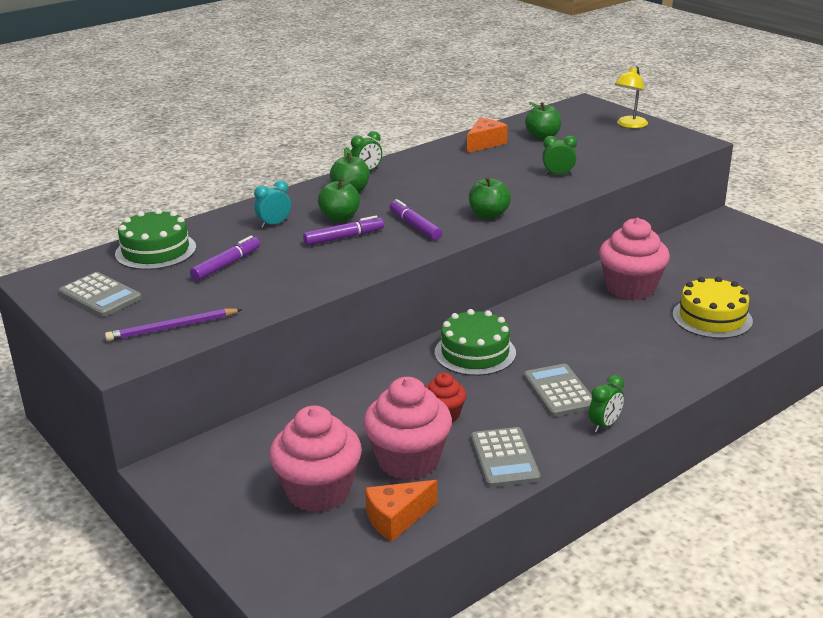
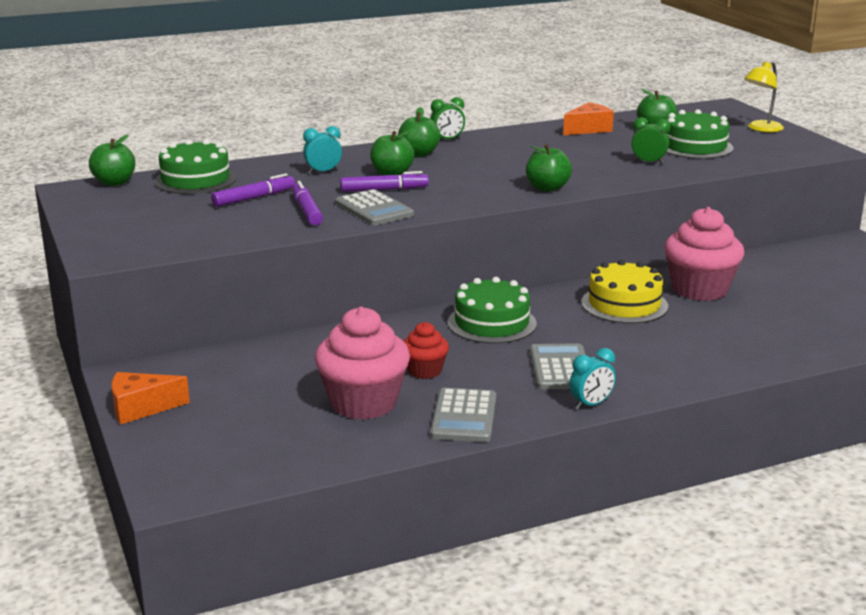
camera: 15 degrees right, 5 degrees down
grey calculator [58,272,142,317] -> grey calculator moved to [335,189,414,225]
purple pencil [105,309,242,341] -> none
pink cupcake [269,406,362,512] -> none
orange cheese [365,480,437,542] -> orange cheese moved to [112,372,190,425]
purple marker [390,199,442,240] -> purple marker moved to [292,181,323,225]
green clock [589,375,624,433] -> turquoise clock [569,348,616,410]
yellow cake [672,277,753,339] -> yellow cake moved to [581,260,668,324]
none -> green apple [89,135,135,186]
none -> green cake [666,109,733,159]

